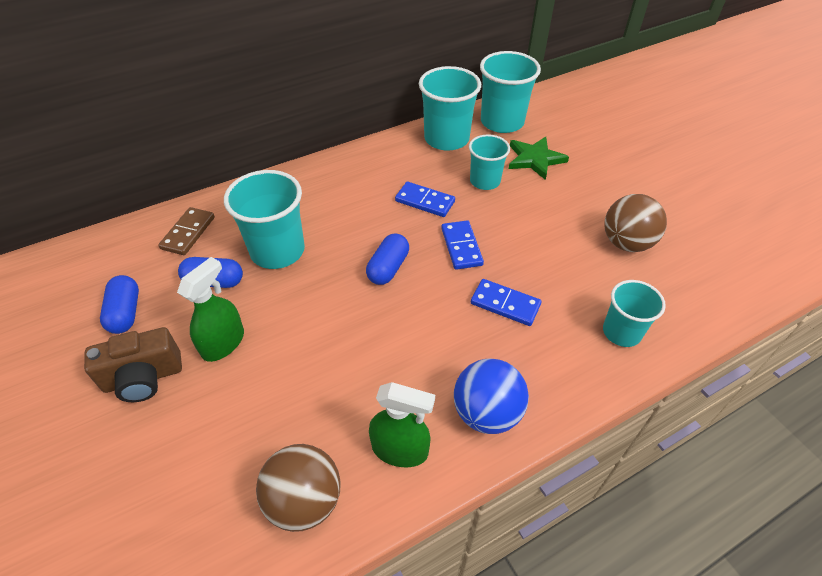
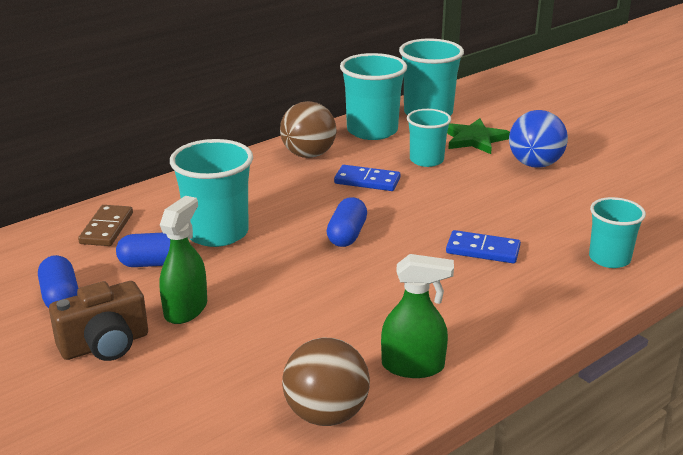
camera: 10 degrees left, 20 degrees down
blue domino [441,220,484,270] -> none
blue ball [454,358,529,434] -> blue ball moved to [509,110,568,168]
brown ball [604,194,667,252] -> brown ball moved to [280,101,336,158]

